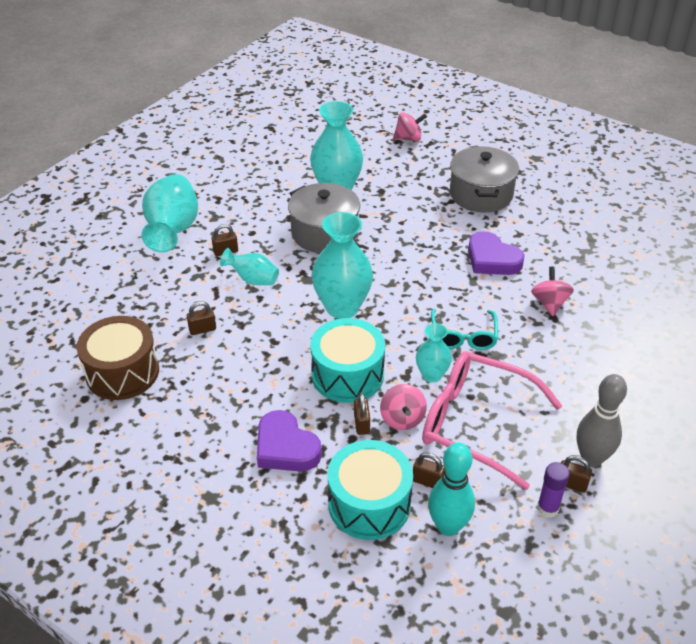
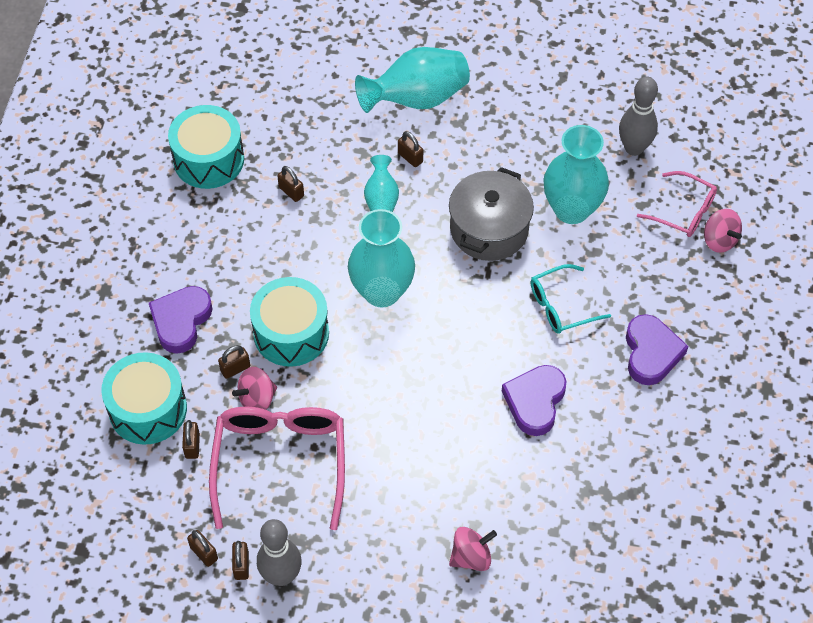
camera: 65 degrees right, 15 degrees up
brown drum [77,316,159,400] -> turquoise drum [168,105,244,189]
turquoise vase [416,323,452,383] -> none
turquoise bowling pin [428,443,475,536] -> none
turquoise glasses [431,309,498,350] -> turquoise glasses moved to [531,264,611,334]
grey pot [450,146,519,212] -> purple heart [626,314,688,385]
pink spinning top [531,266,574,316] -> pink spinning top moved to [449,527,497,571]
purple glue stick [537,462,570,518] -> brown padlock [187,530,218,567]
none -> grey bowling pin [619,77,658,156]
none -> pink glasses [637,171,717,237]

